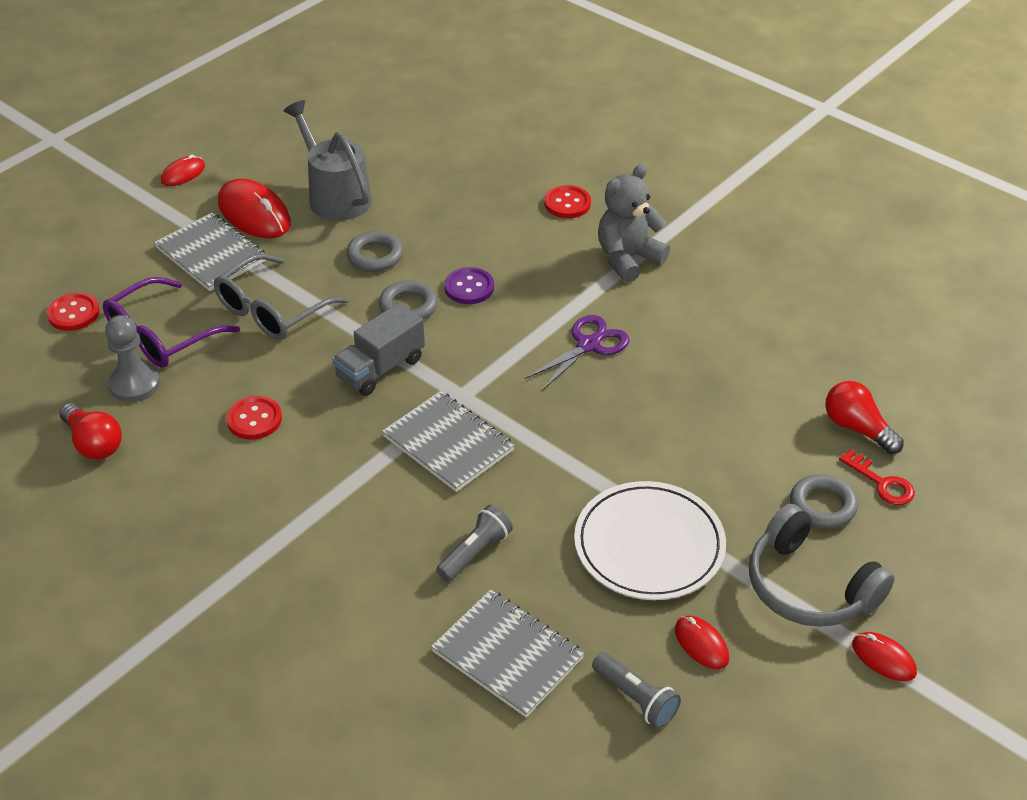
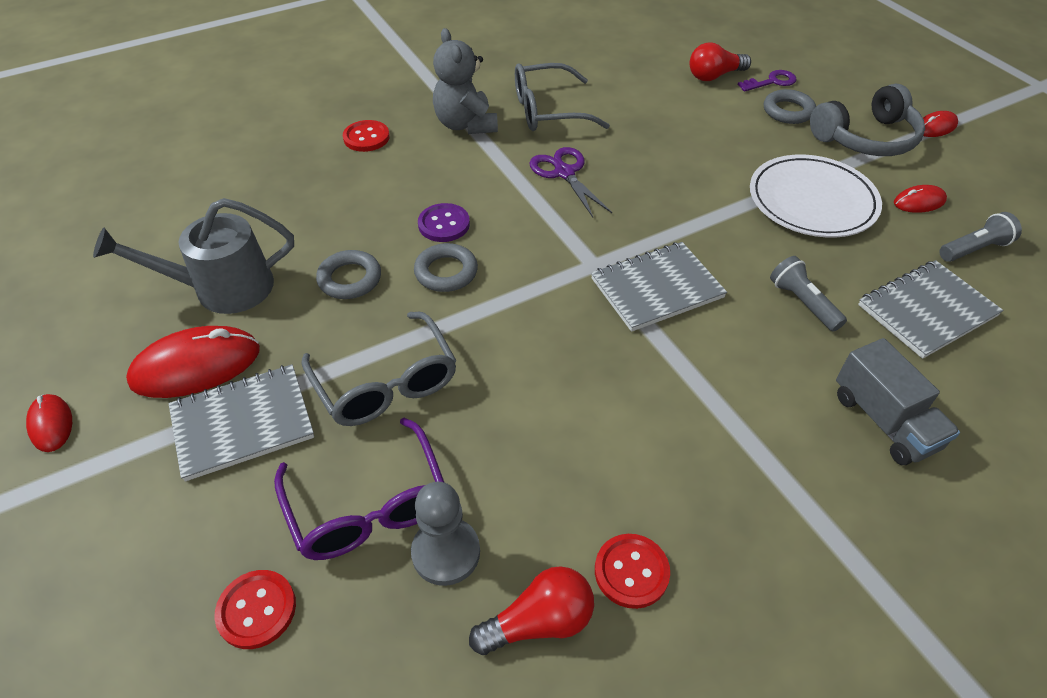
camera: 70 degrees left, 5 degrees up
red button [226,396,282,440] -> red button moved to [595,534,670,609]
grey truck [332,303,425,396] -> grey truck moved to [836,338,960,465]
red key [839,449,915,505] -> purple key [738,70,797,92]
none -> grey glasses [515,63,610,131]

